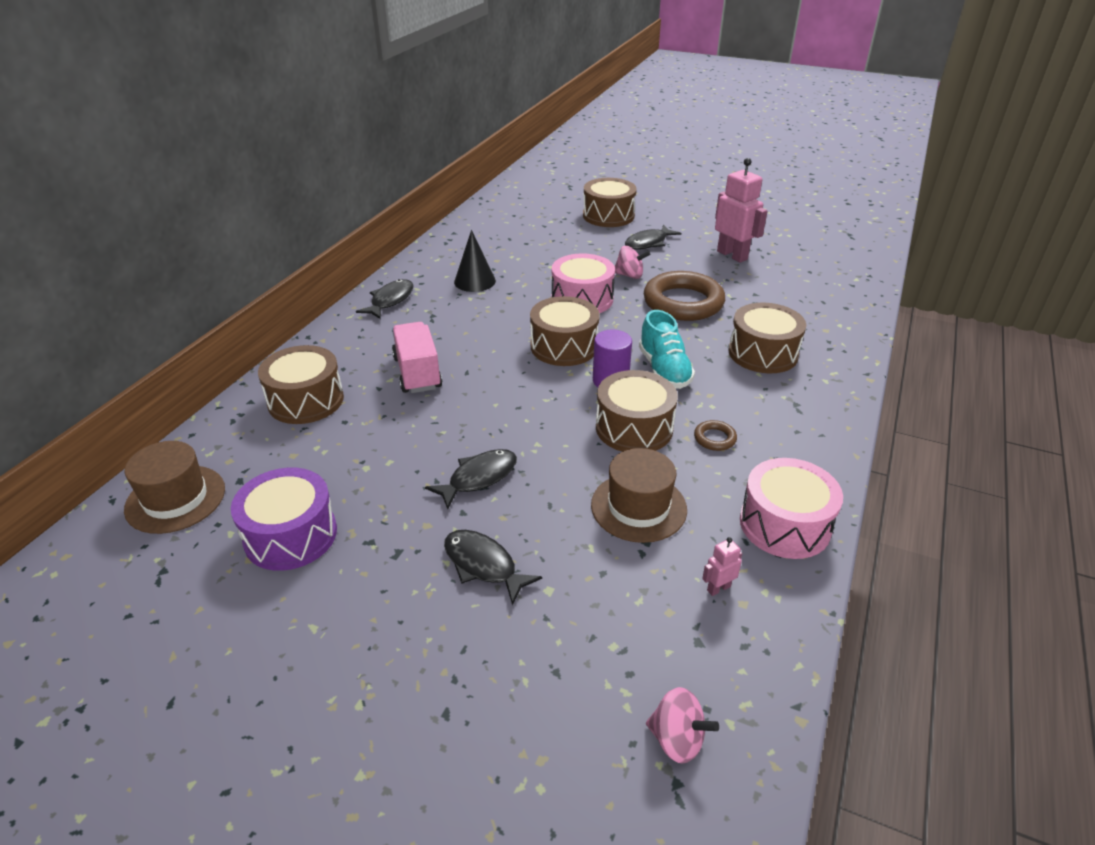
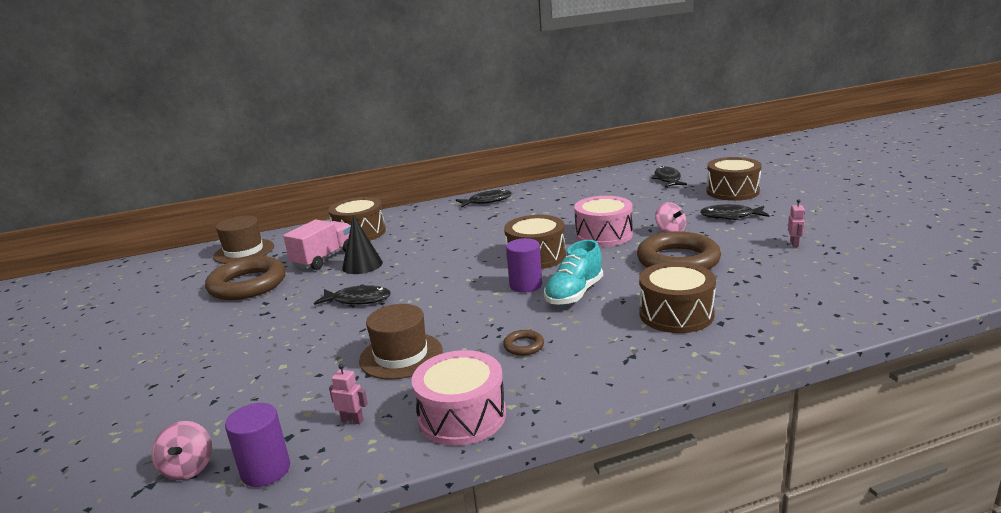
camera: 50 degrees right, 15 degrees down
purple drum [231,468,337,571] -> brown ring [205,256,286,300]
pink truck [392,322,442,393] -> pink truck moved to [283,219,351,270]
black fish [444,530,542,606] -> black fish moved to [651,166,687,187]
black cone [454,230,496,292] -> black cone moved to [342,215,383,274]
brown drum [596,370,678,452] -> none
pink robot [715,158,768,263] -> pink robot [788,199,805,247], size x0.44
none -> purple cylinder [225,403,290,487]

